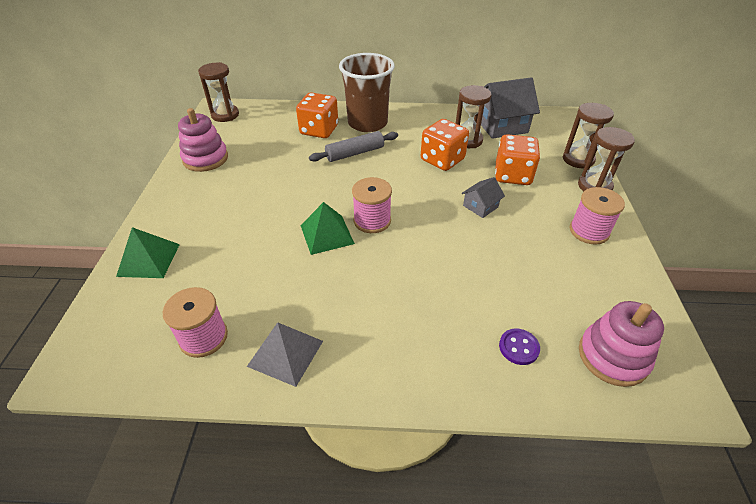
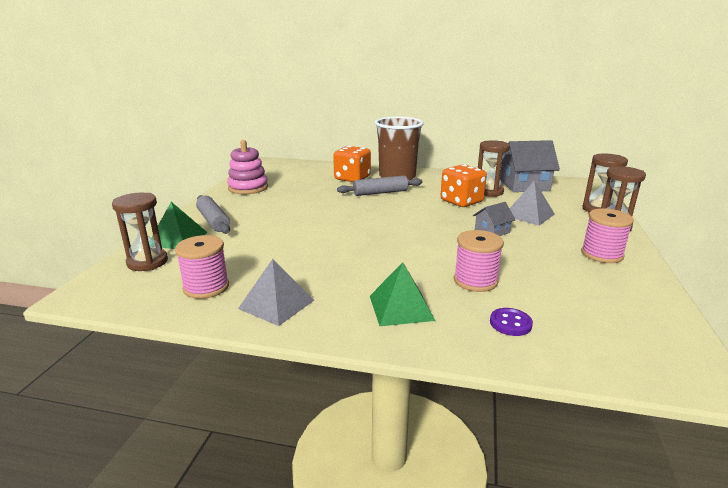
camera: 10 degrees right, 20 degrees down
brown hourglass [198,62,239,122] -> brown hourglass moved to [112,193,168,271]
green pyramid [301,202,355,255] -> green pyramid moved to [370,262,435,326]
pink spool [352,177,392,233] -> pink spool moved to [454,230,504,292]
orange dice [495,134,540,185] -> grey pyramid [509,181,555,225]
pink stacking toy [579,301,664,387] -> none
none -> grey rolling pin [196,195,230,234]

